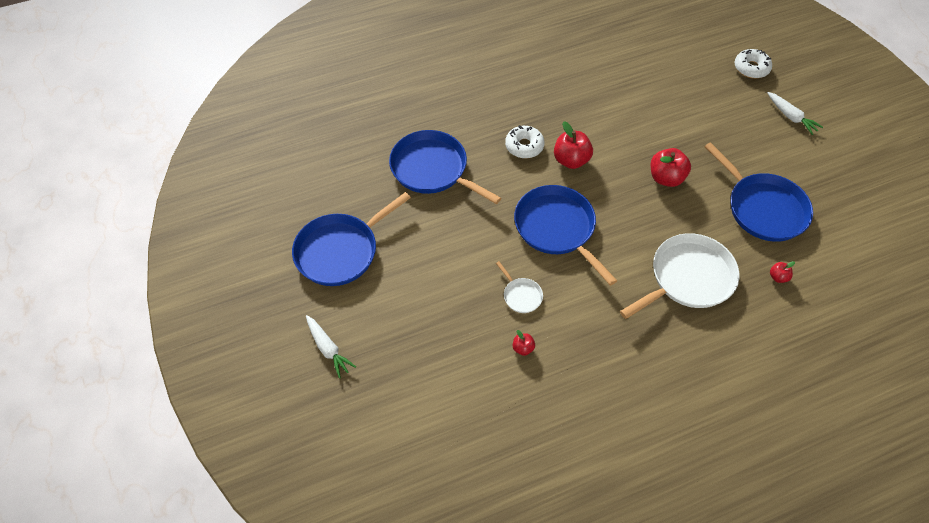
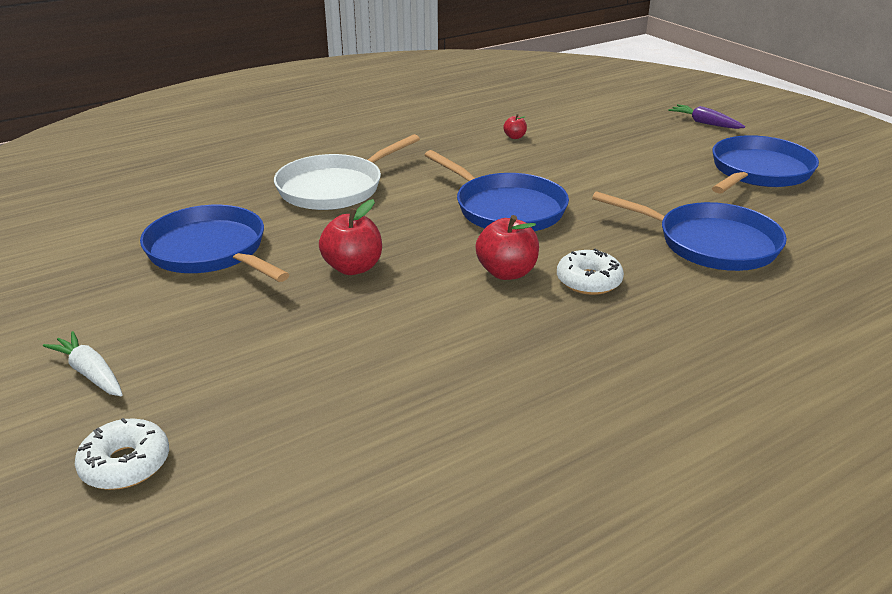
camera: 170 degrees right, 25 degrees down
white carrot [306,315,356,378] -> purple carrot [668,104,745,129]
white pan [496,261,543,313] -> none
red apple [770,261,795,283] -> none

